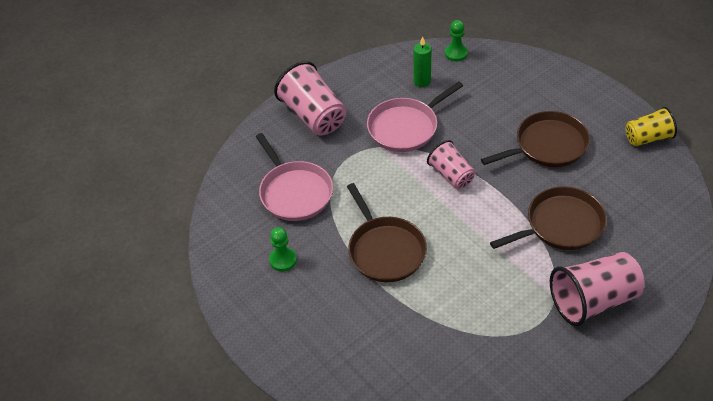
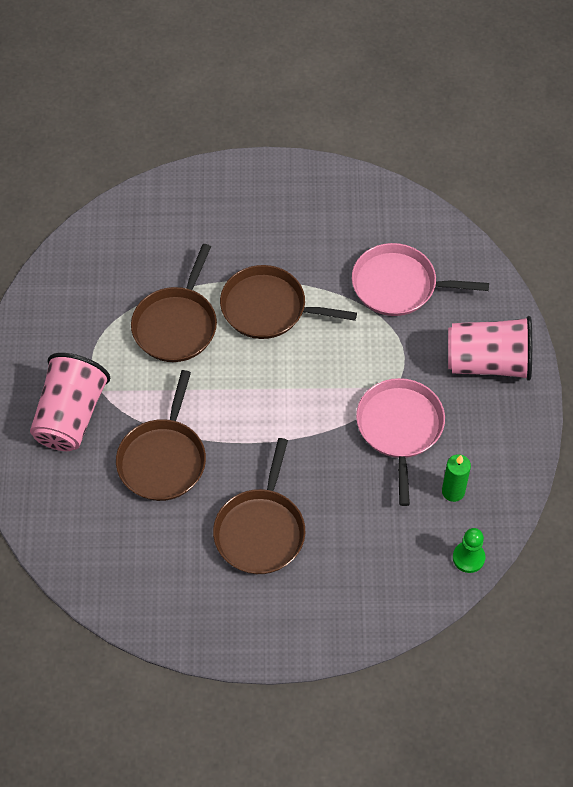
camera: 125 degrees right, 10 degrees up
green pawn [269,227,297,271] -> none
pink cup [427,140,475,189] -> none
yellow cup [625,107,677,146] -> none
none -> brown pan [131,244,217,362]

